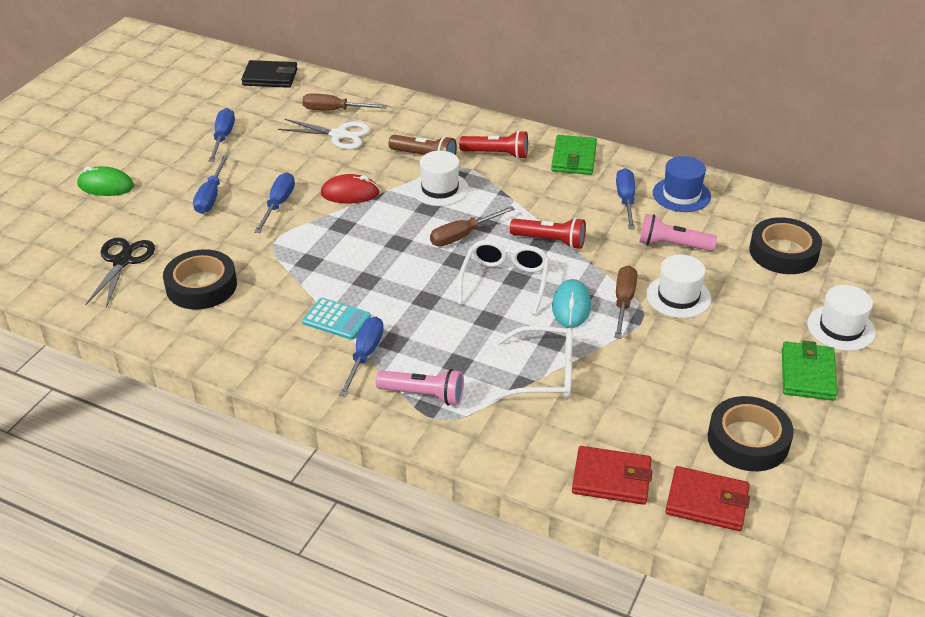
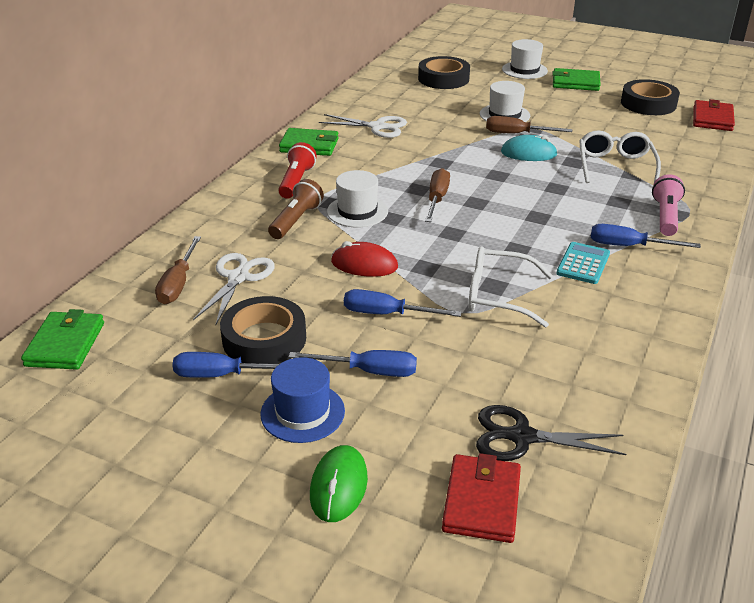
camera: 90 degrees left, 5 degrees down
black tape [163,249,237,309] -> black tape moved to [220,296,306,364]
black wallet [241,60,298,88] -> green wallet [21,309,104,370]
red mouse [321,174,380,204] -> red mouse turned 75 degrees counterclockwise [331,241,398,277]
brown screwdriver [430,206,515,246] -> brown screwdriver turned 135 degrees counterclockwise [425,168,450,222]
white glasses [458,240,550,315] -> white glasses moved to [468,246,553,328]
red flashlight [510,218,586,249] -> none
red wallet [572,446,653,505] -> red wallet moved to [442,453,521,543]
blue screwdriver [616,168,635,229] -> white scissors [319,114,407,138]
pink flashlight [639,214,717,251] -> none
blue hat [653,156,711,212] -> blue hat moved to [261,357,345,443]

